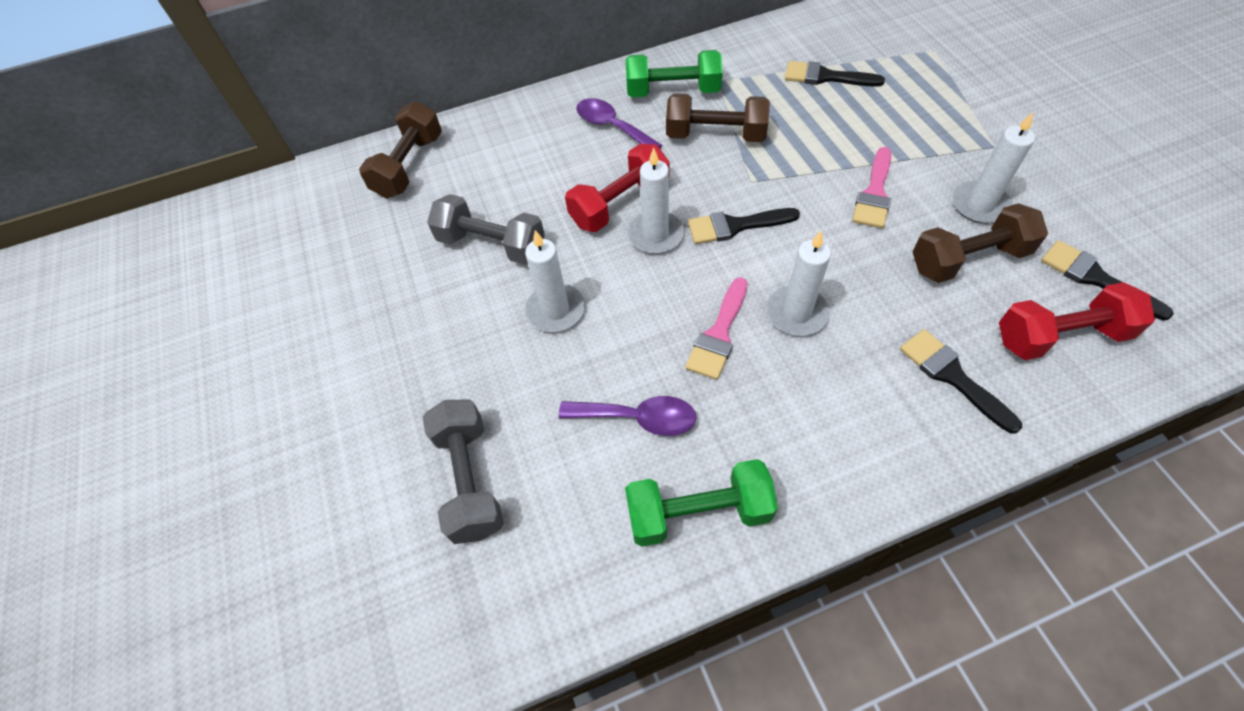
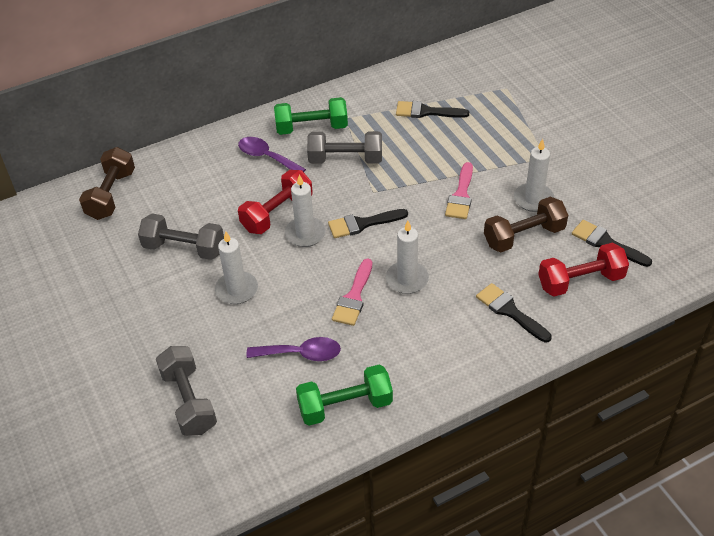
camera: 10 degrees left, 10 degrees down
brown dumbbell [666,93,770,142] -> grey dumbbell [307,131,382,164]

